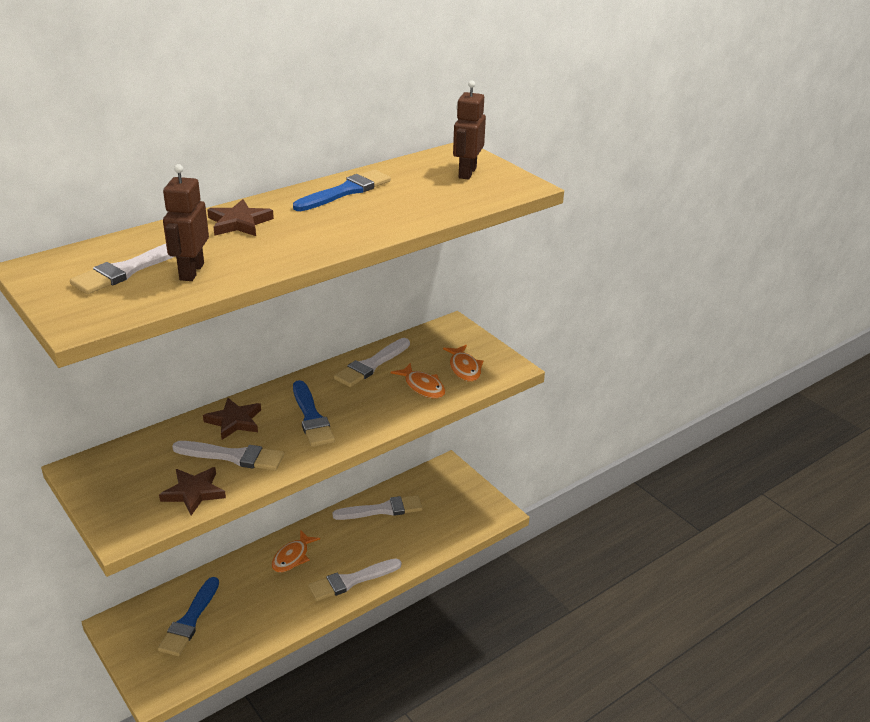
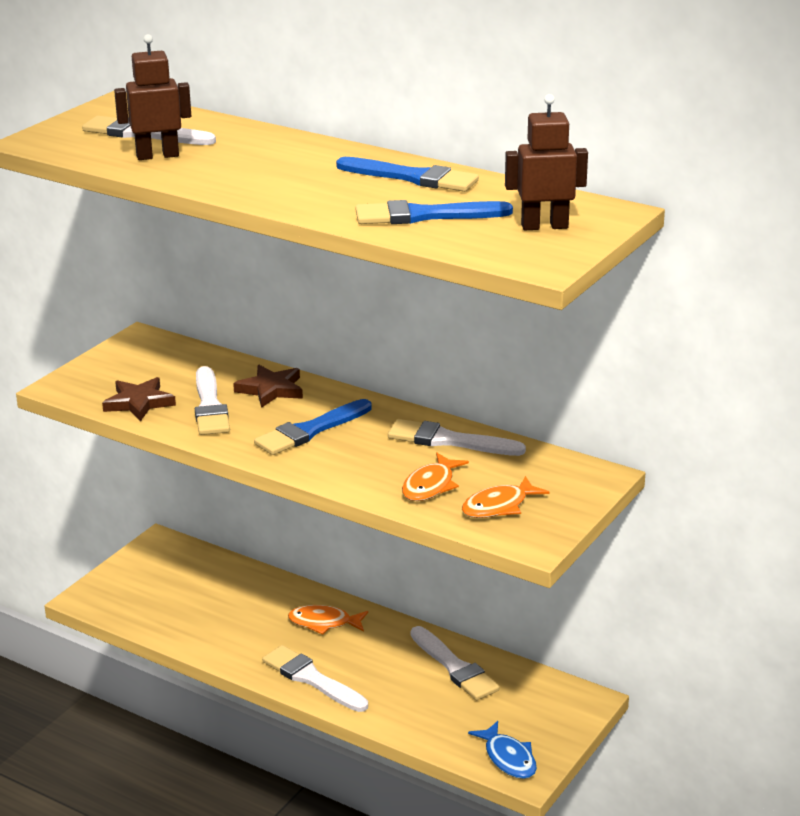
camera: 70 degrees right, 5 degrees down
blue brush [158,577,219,656] -> blue brush moved to [355,200,513,224]
brown star [207,199,274,236] -> none
none -> blue fish [468,721,537,779]

